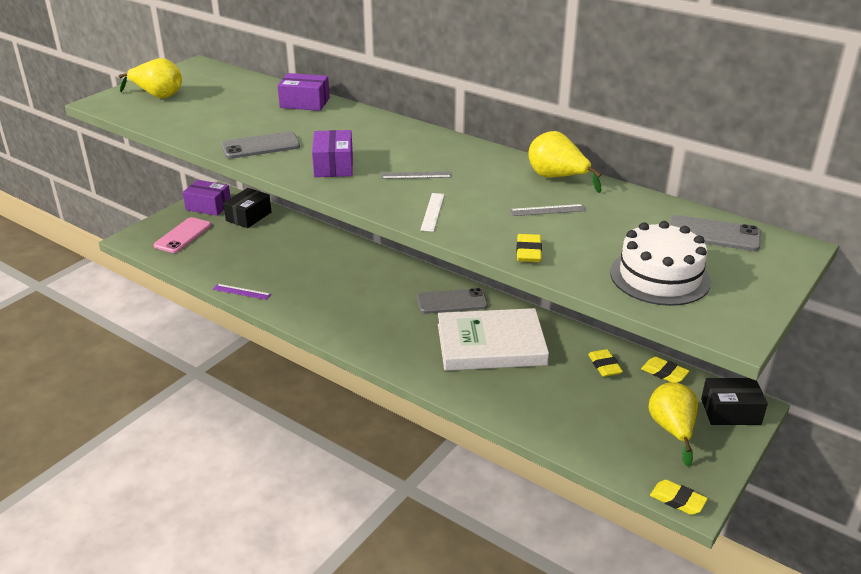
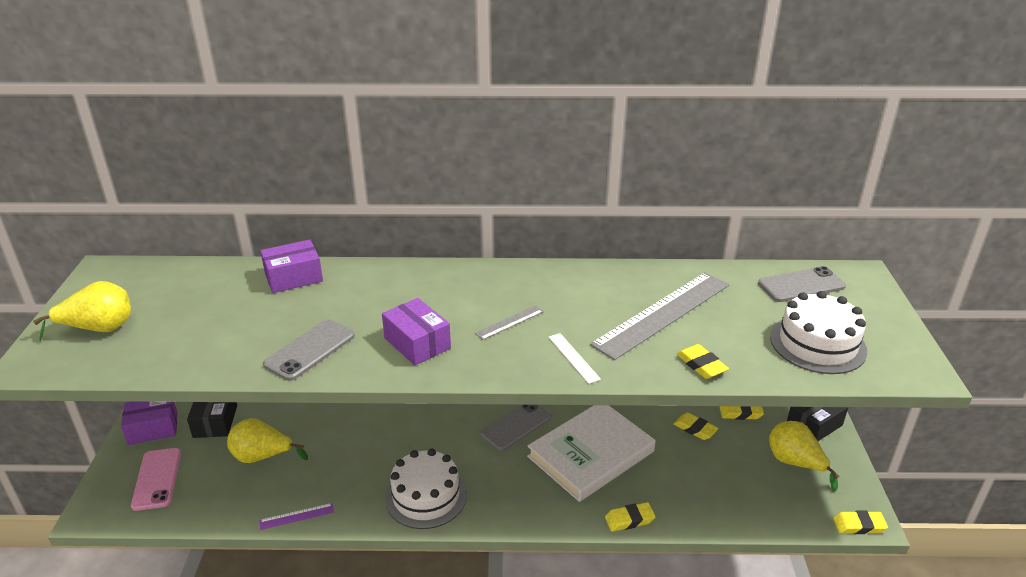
camera: 35 degrees left, 0 degrees up
grey ruler [510,204,586,216] -> grey ruler [590,272,729,360], size x2.39
yellow pear [528,131,602,193] -> yellow pear moved to [227,418,308,463]
none -> white cake [385,449,467,529]
none -> yellow eraser [605,502,656,532]

